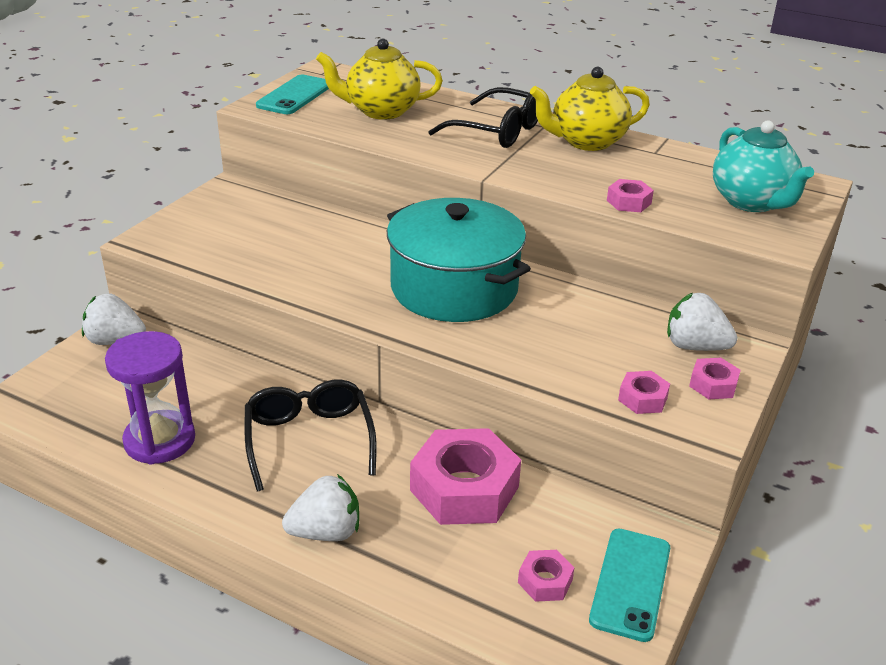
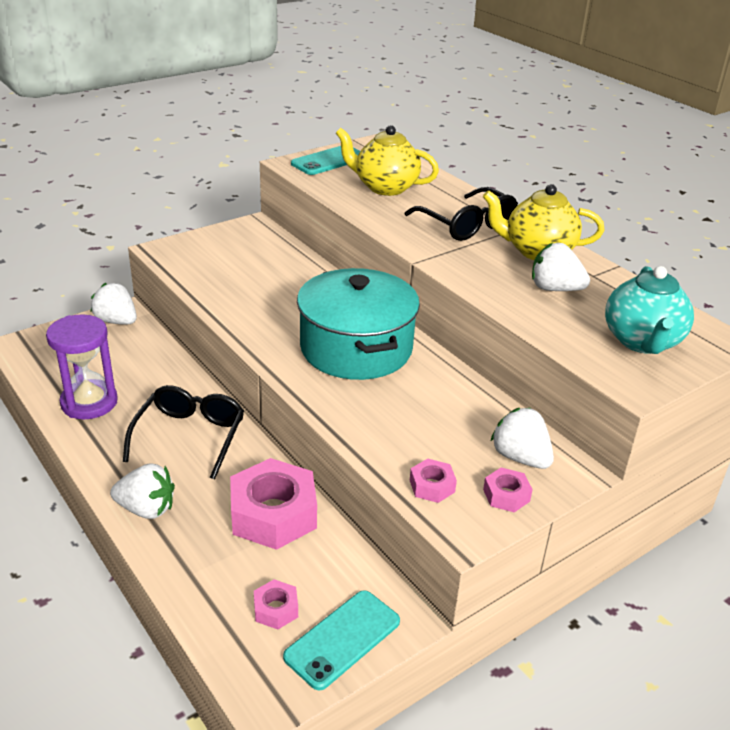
camera: 25 degrees right, 0 degrees up
pink nut [607,179,654,212] -> none
none -> white strawberry [532,243,590,291]

